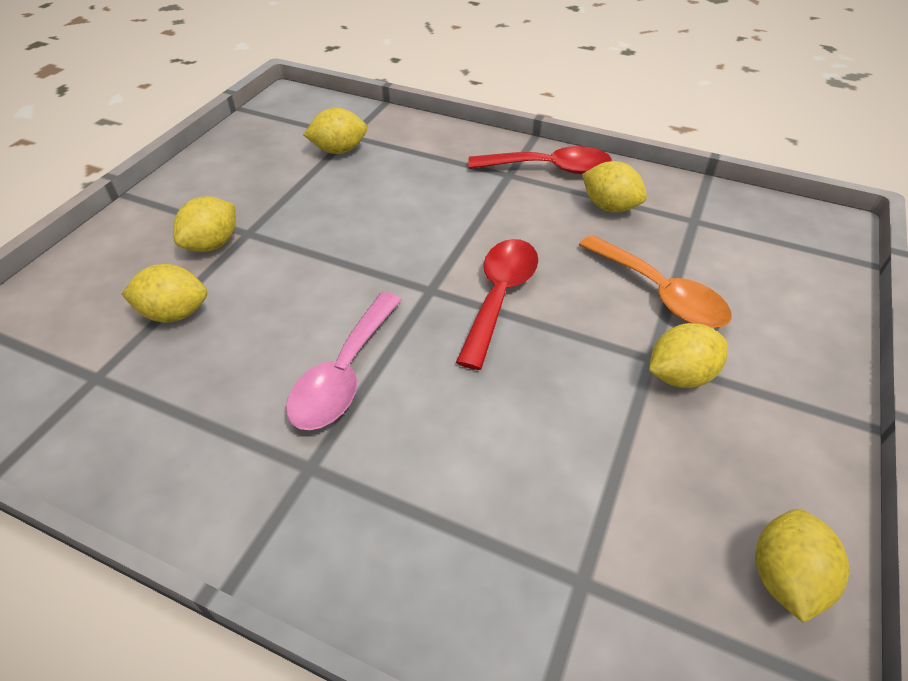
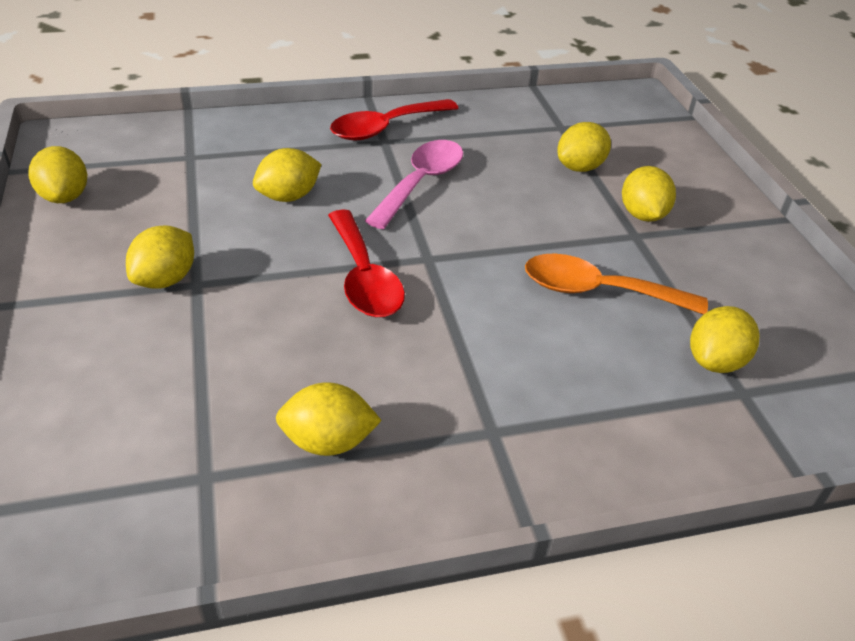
camera: 140 degrees right, 5 degrees down
pink spoon [286,292,402,430] -> pink spoon turned 45 degrees clockwise [365,140,463,229]
red spoon [468,146,612,174] -> red spoon moved to [330,99,458,140]
orange spoon [579,235,732,328] -> orange spoon moved to [525,254,708,314]
none -> yellow lemon [253,148,322,202]

